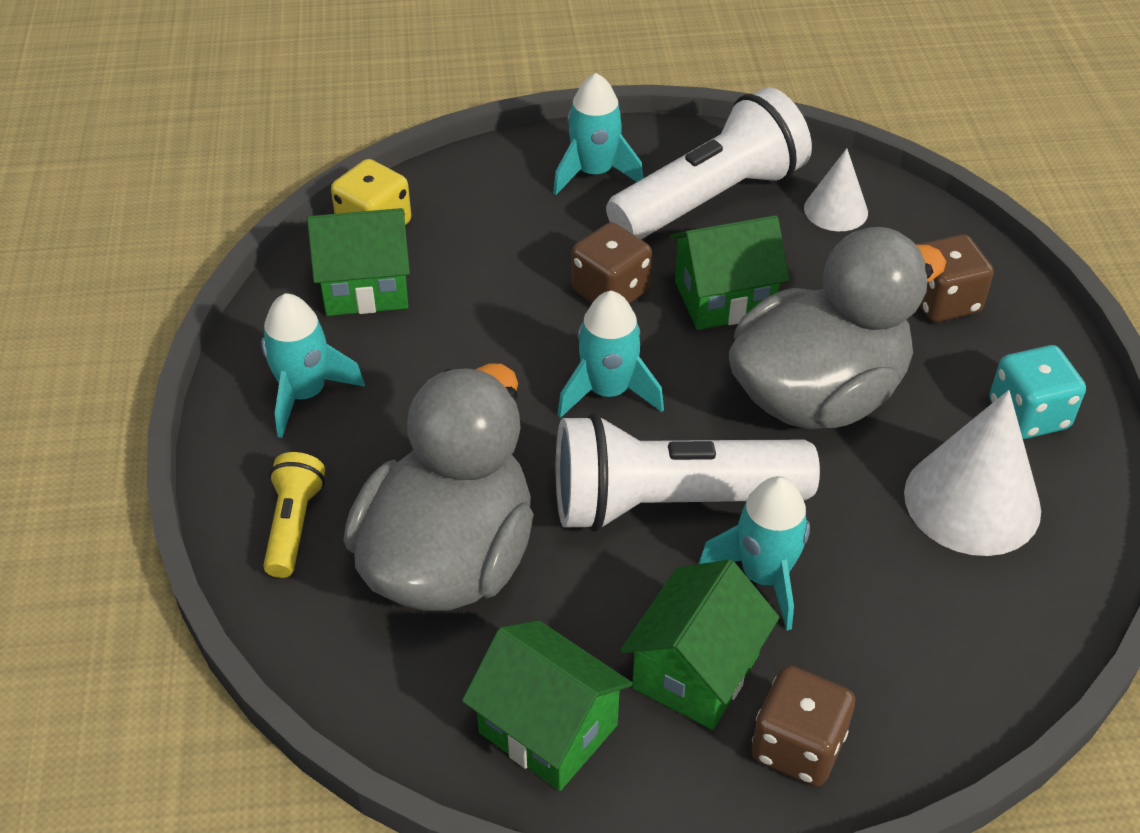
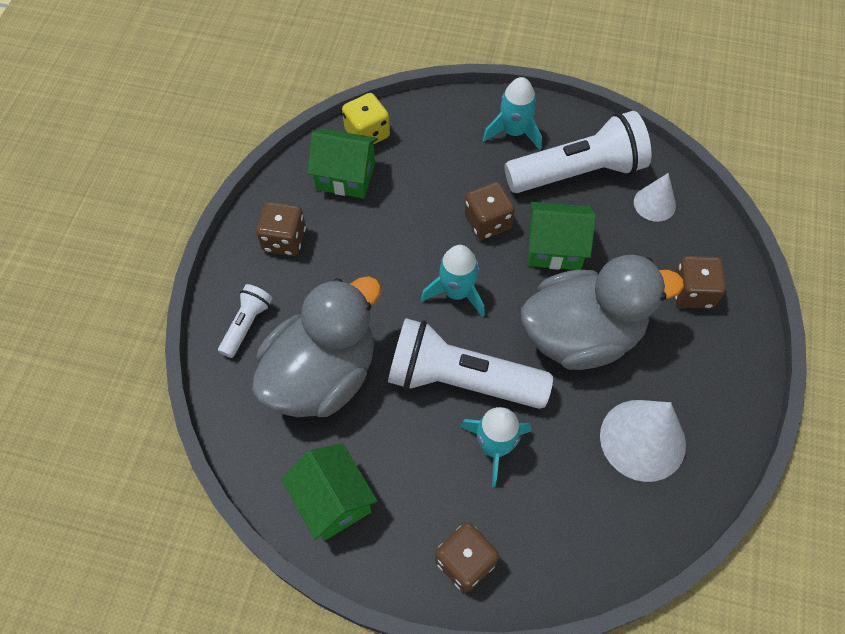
camera: 20 degrees right, 15 degrees up
turquoise rocket [261,293,365,438] -> brown dice [256,202,306,256]
yellow flashlight [263,452,325,578] -> white flashlight [218,284,272,358]
green house [620,559,780,730] -> none
turquoise dice [989,345,1086,439] -> none

